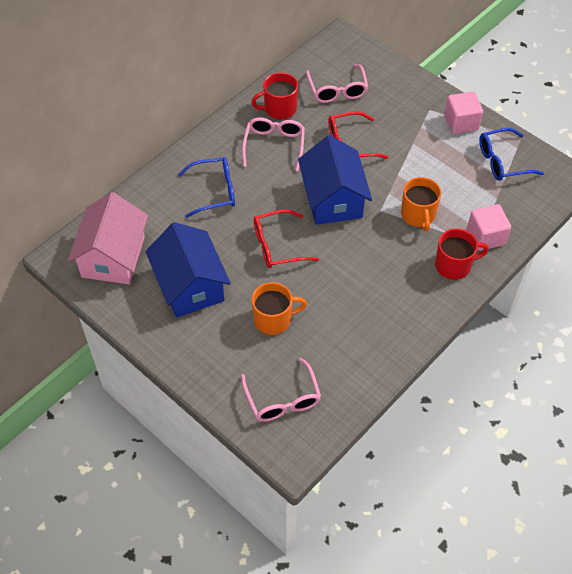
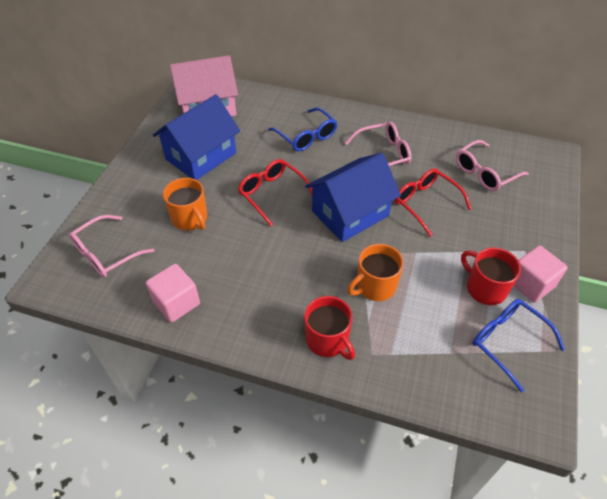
camera: 65 degrees right, 5 degrees down
red mug [251,72,298,120] -> red mug moved to [461,247,521,305]
pink cube [467,204,511,251] -> pink cube moved to [146,264,200,322]

